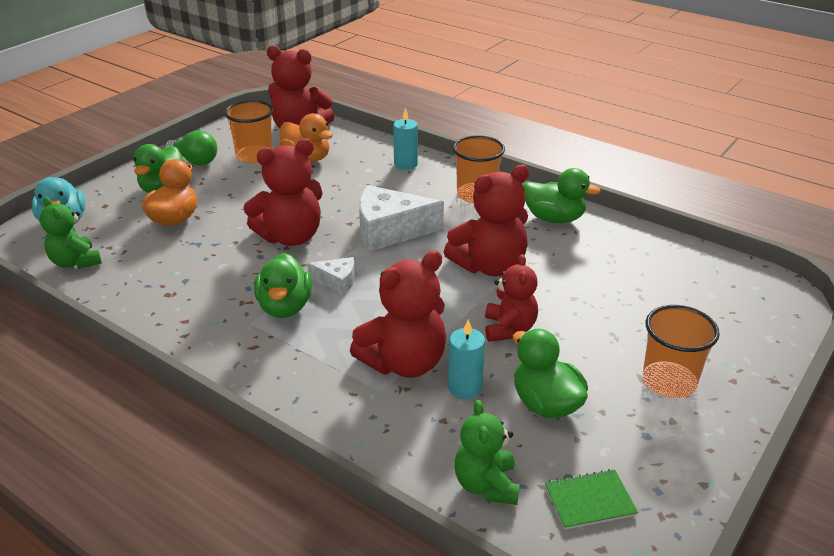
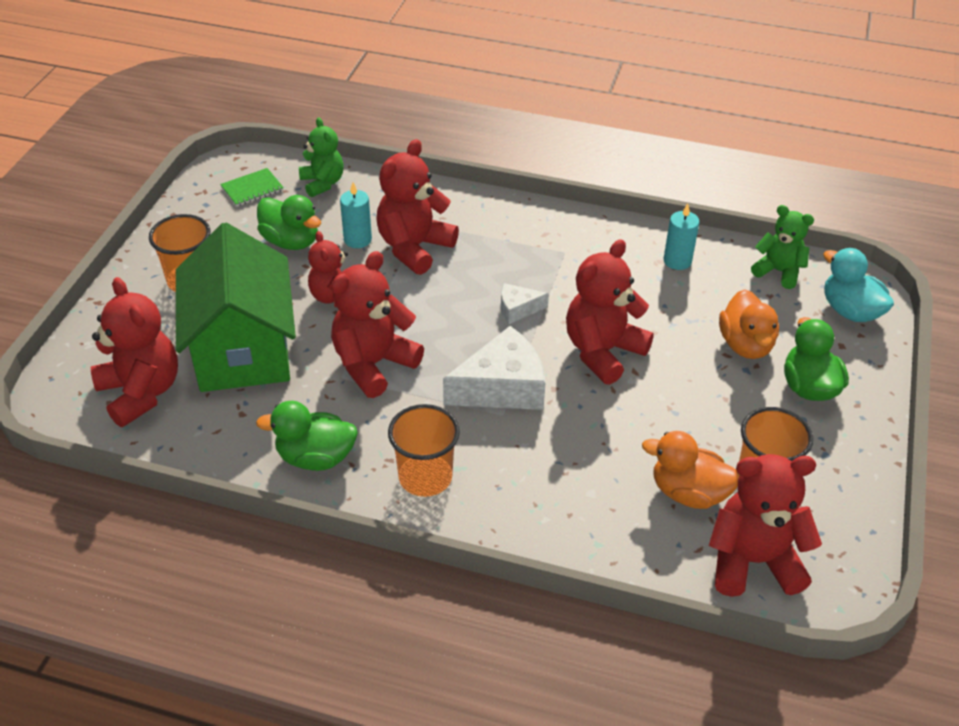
camera: 160 degrees right, 10 degrees up
green light bulb [165,130,217,166] -> none
green duck [254,253,312,318] -> none
turquoise candle [393,108,418,170] -> turquoise candle moved to [664,203,700,270]
none -> red teddy bear [91,277,178,427]
none -> green house [176,223,296,392]

